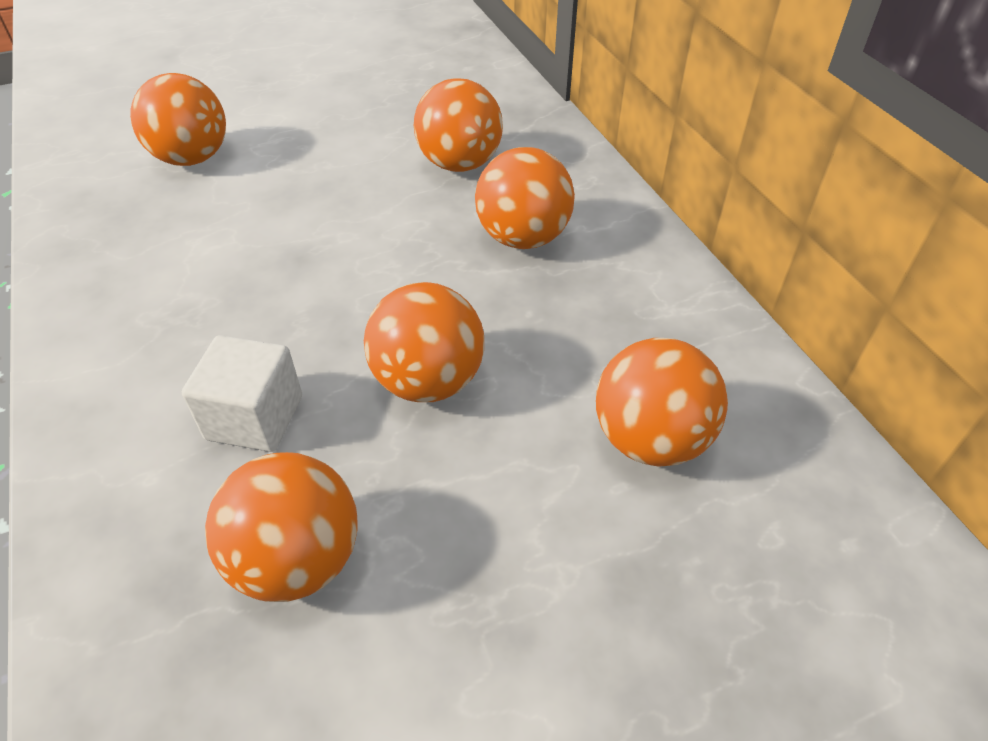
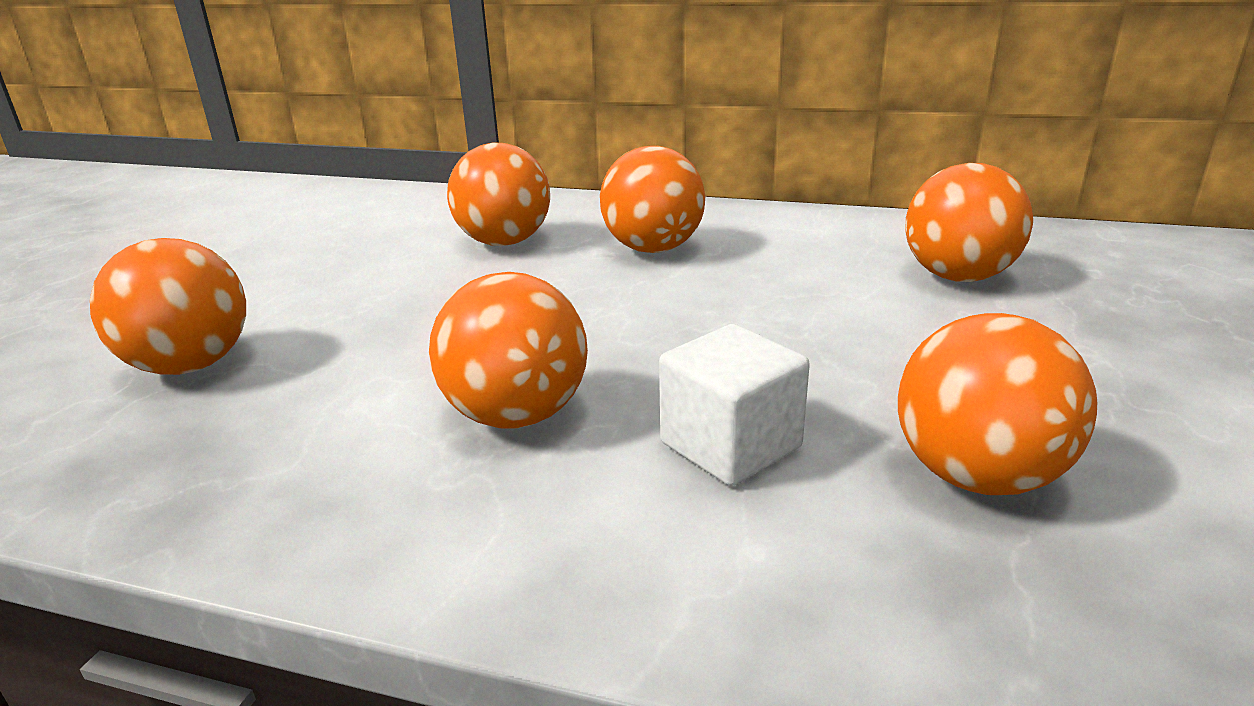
camera: 50 degrees left, 20 degrees down
orange ball [364,282,484,402] -> orange ball moved to [429,272,588,429]

